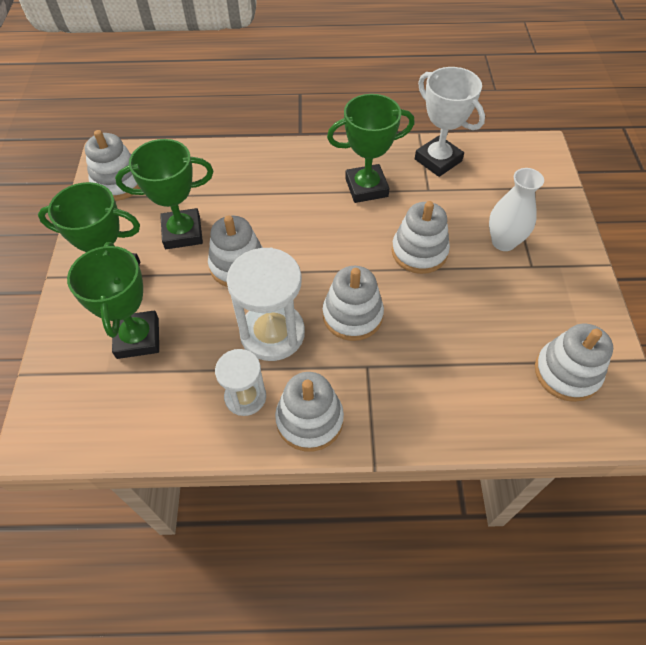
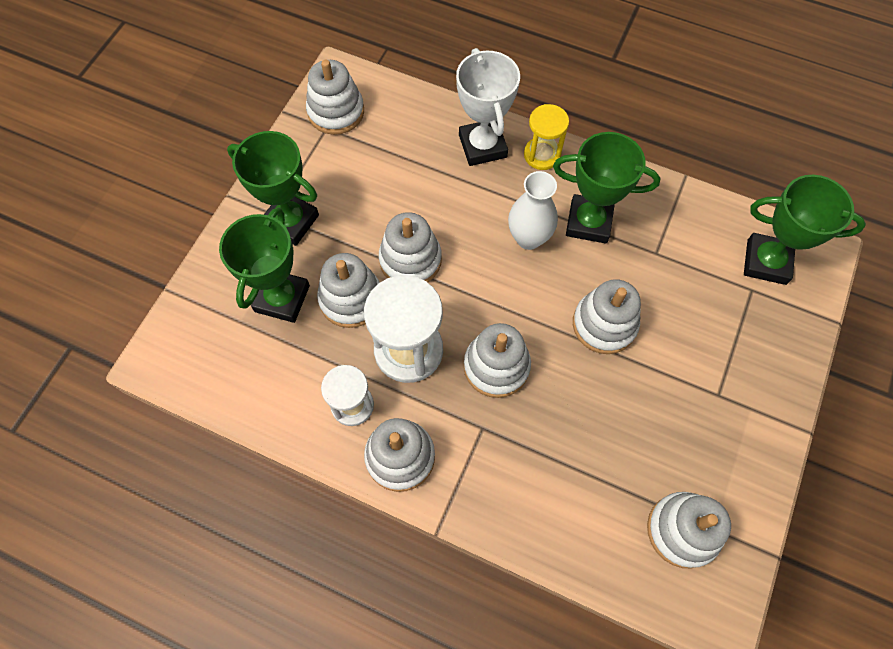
camera: 25 degrees right, 10 degrees up
green trophy [115,139,213,249] -> green trophy moved to [744,175,866,285]
white trophy [415,67,485,177] -> white trophy moved to [456,48,520,166]
white vase [489,168,544,251] -> white vase moved to [508,171,558,250]
none -> white stacking toy [317,253,380,328]
none -> yellow hourglass [524,104,569,170]

